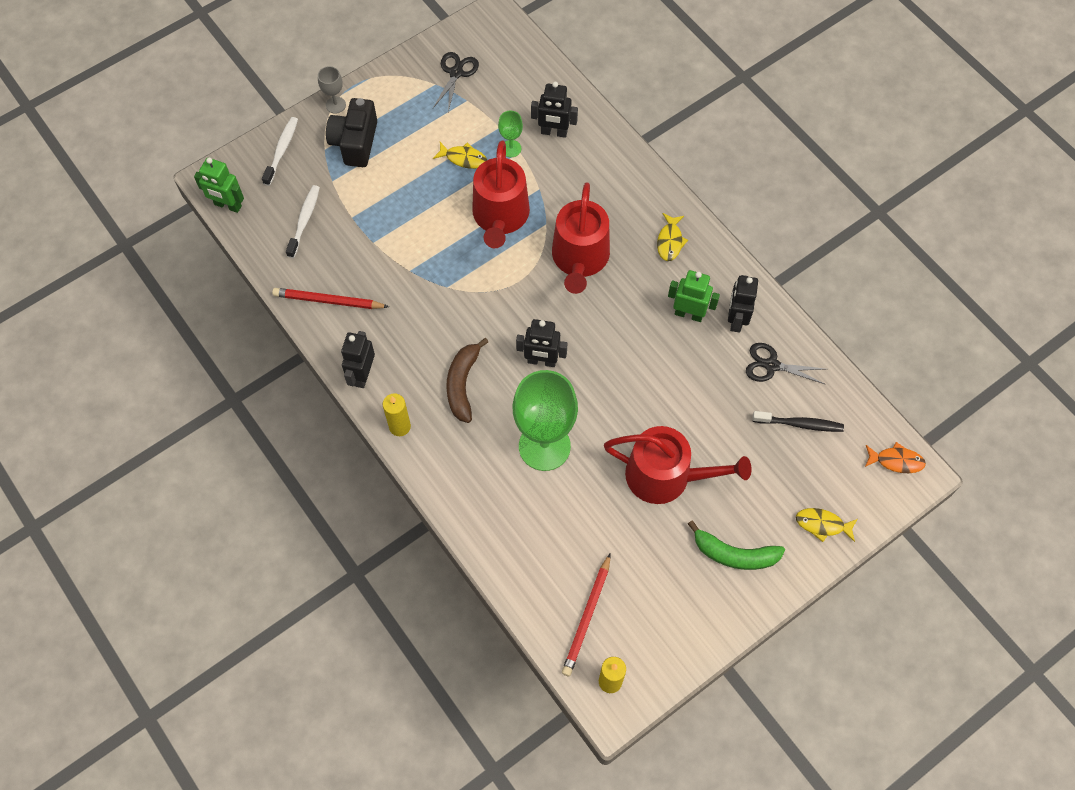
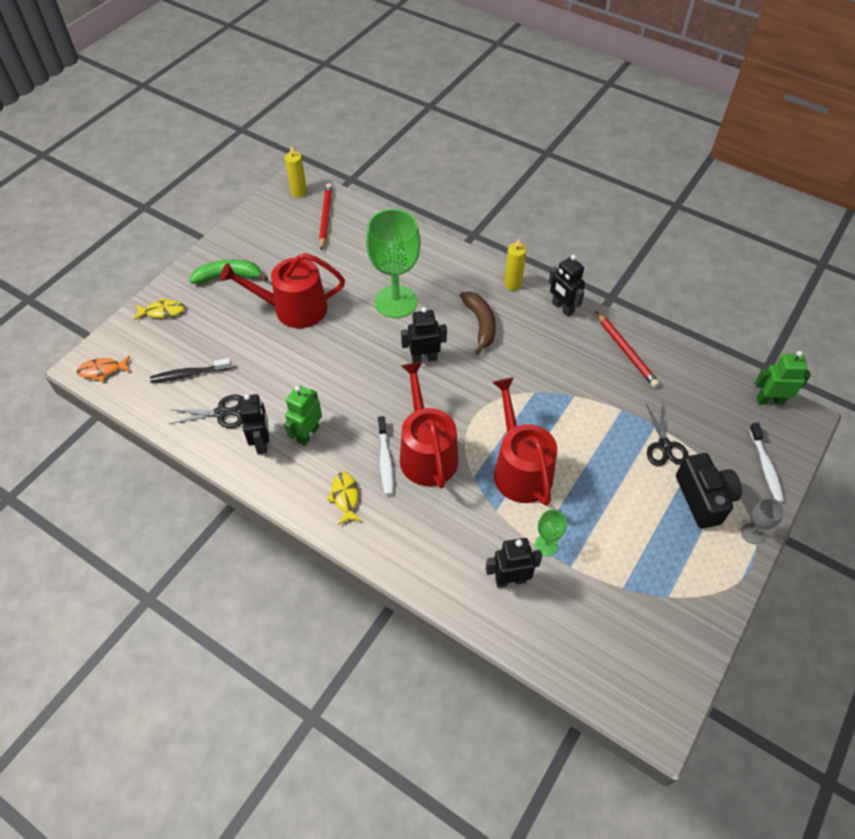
camera: 160 degrees right, 10 degrees down
red pencil [272,288,389,309] -> red pencil turned 75 degrees clockwise [596,311,660,388]
white toothbrush [286,185,320,258] -> white toothbrush moved to [378,416,394,495]
black robot [341,331,375,388] -> black robot turned 150 degrees clockwise [549,255,585,317]
black scissors [433,52,479,112] -> black scissors moved to [646,402,689,466]
yellow fish [433,142,487,169] -> none
green robot [668,270,720,322] -> green robot turned 120 degrees clockwise [284,385,322,446]

